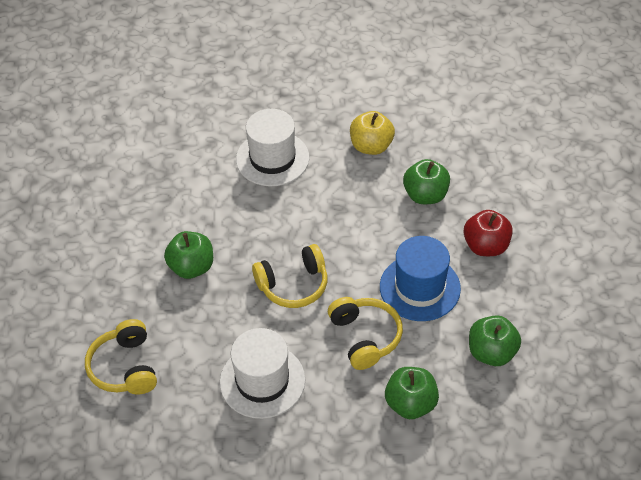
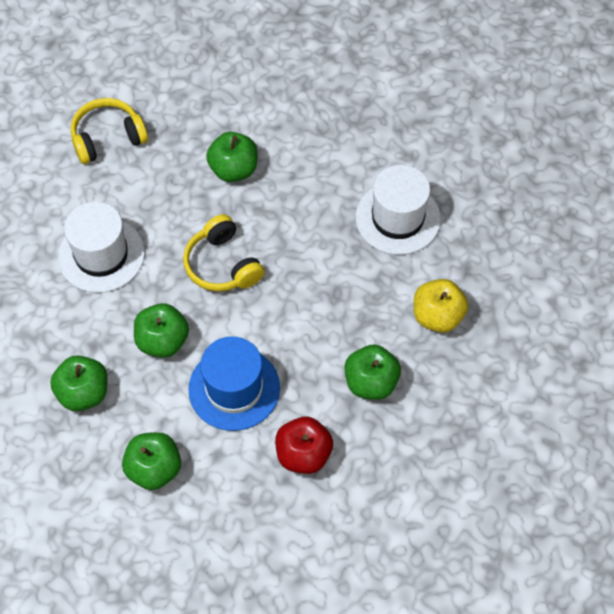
camera: 80 degrees right, 10 degrees up
yellow headphones [328,297,403,370] -> green apple [134,303,189,358]

